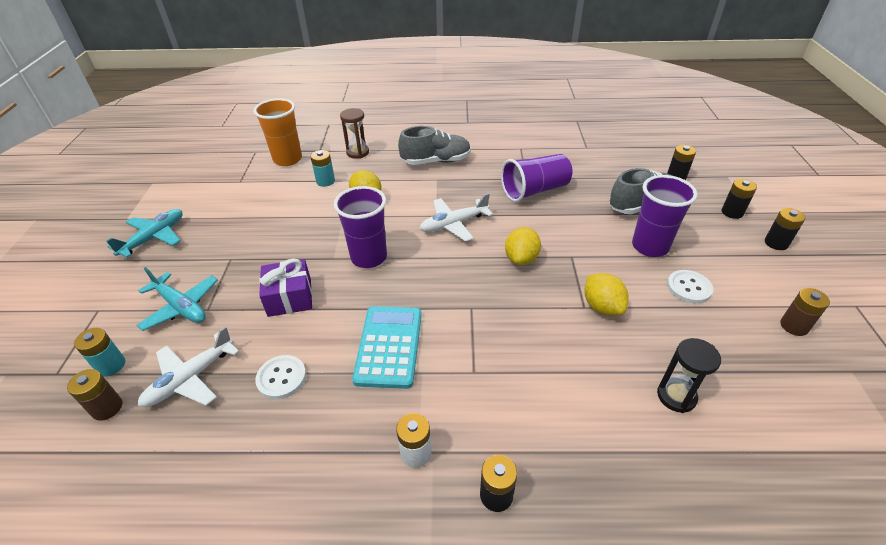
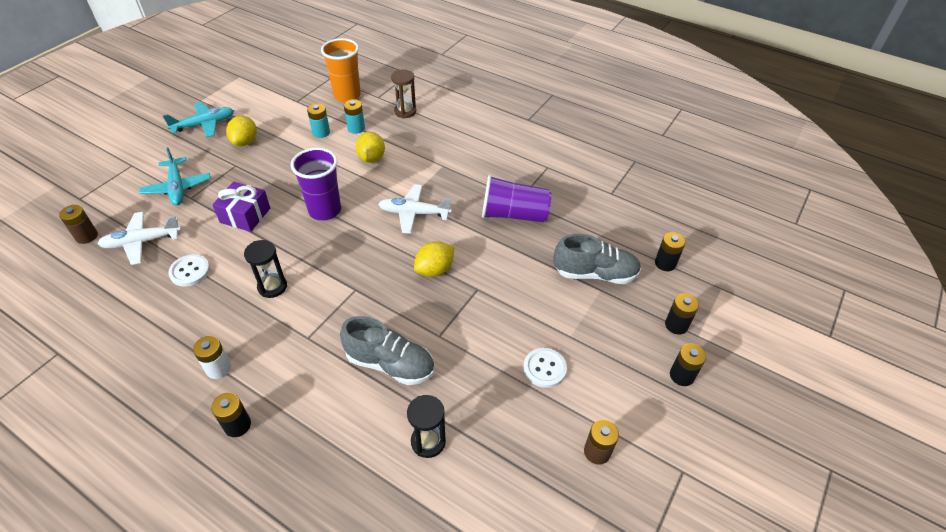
camera: 30 degrees right, 5 degrees up
turquoise battery [74,328,125,377] -> turquoise battery moved to [307,103,330,138]
turquoise calculator [352,306,422,389] -> black hourglass [244,240,287,298]
grey shoe [398,126,471,165] -> grey shoe moved to [340,316,435,385]
yellow lemon [585,273,629,316] -> yellow lemon moved to [226,116,257,146]
purple cup [632,175,697,257] -> none

